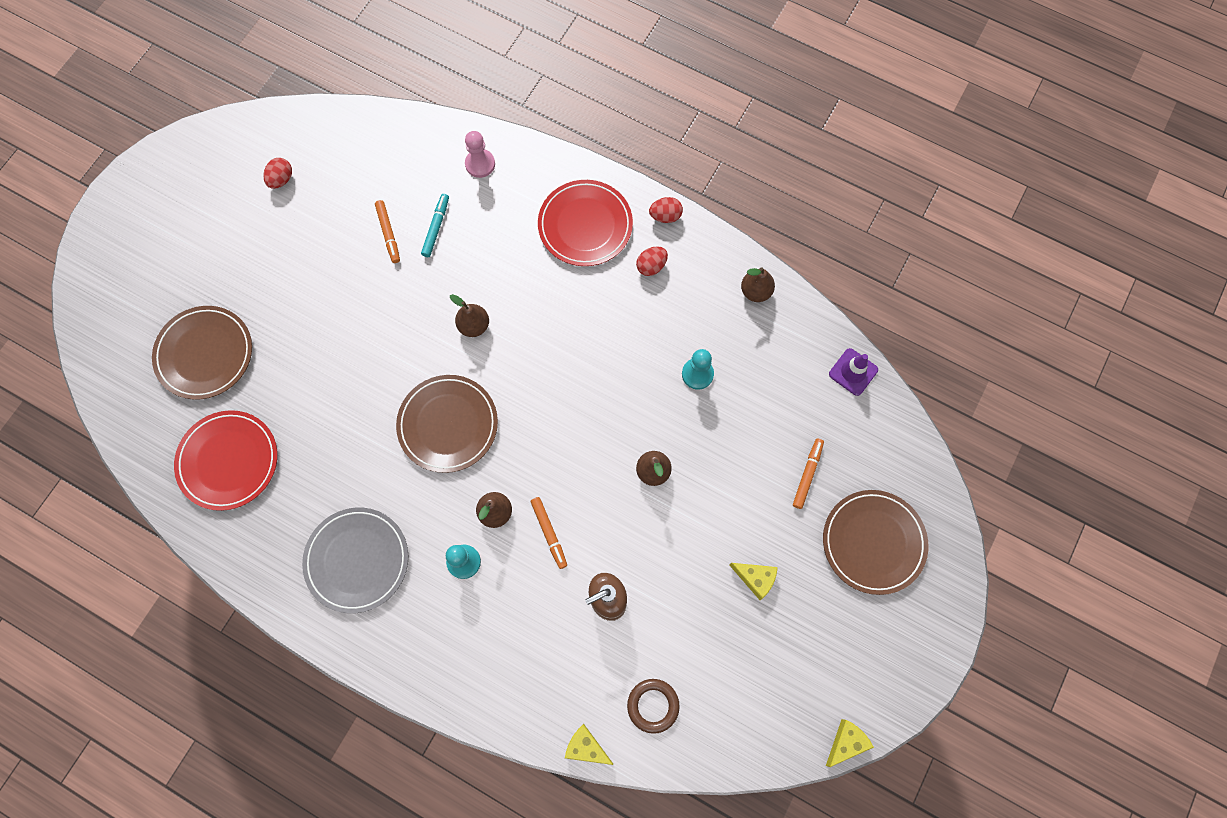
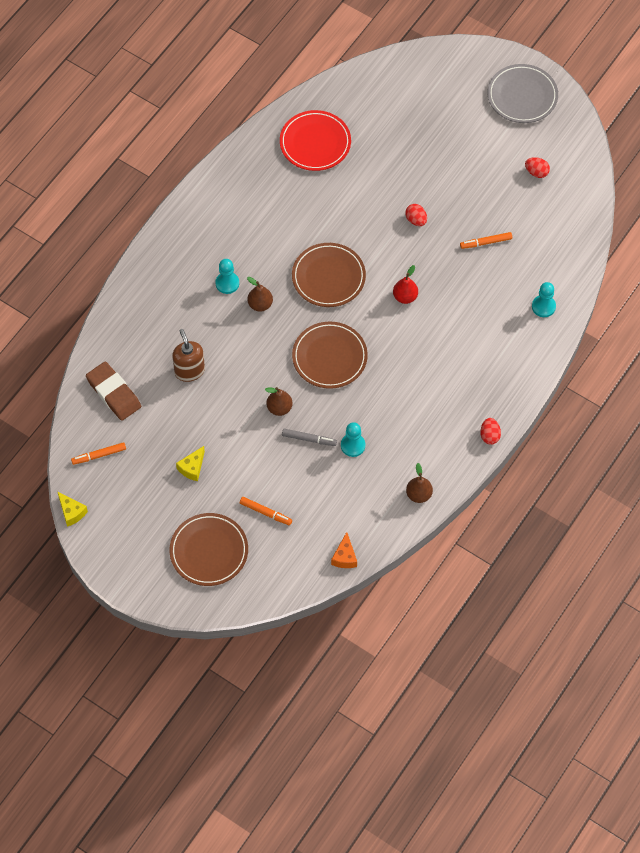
camera: 95 degrees right, 10 degrees down
brown plate [152,306,252,400] -> brown plate moved to [292,321,368,389]
grey plate [302,508,408,613] -> grey plate moved to [487,64,558,123]
turquoise marker [421,194,449,257] -> none
brown pear [450,294,489,337] -> red pear [393,265,418,304]
pink pawn [465,131,495,178] -> turquoise pawn [532,282,556,317]
orange marker [531,497,567,569] -> orange marker moved to [71,442,126,465]
red plate [538,180,633,266] -> none
yellow cheese [565,724,613,765] -> none
brown ring [627,679,680,734] -> brown eraser [86,362,141,421]
red egg [636,246,668,276] -> red egg moved to [405,204,427,226]
purple traffic cone [829,348,878,396] -> orange cheese [331,532,357,568]
none -> grey marker [282,429,337,446]

